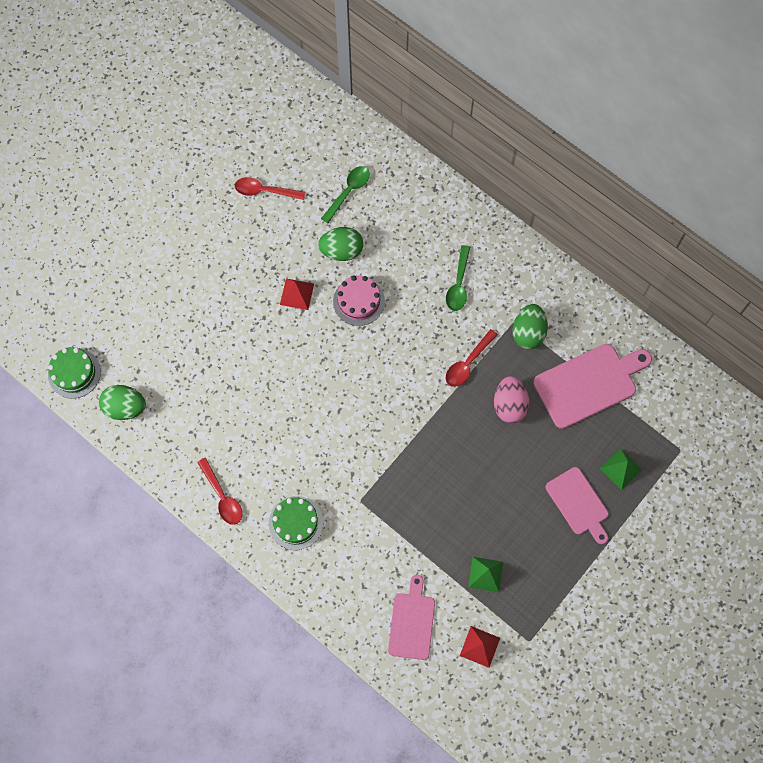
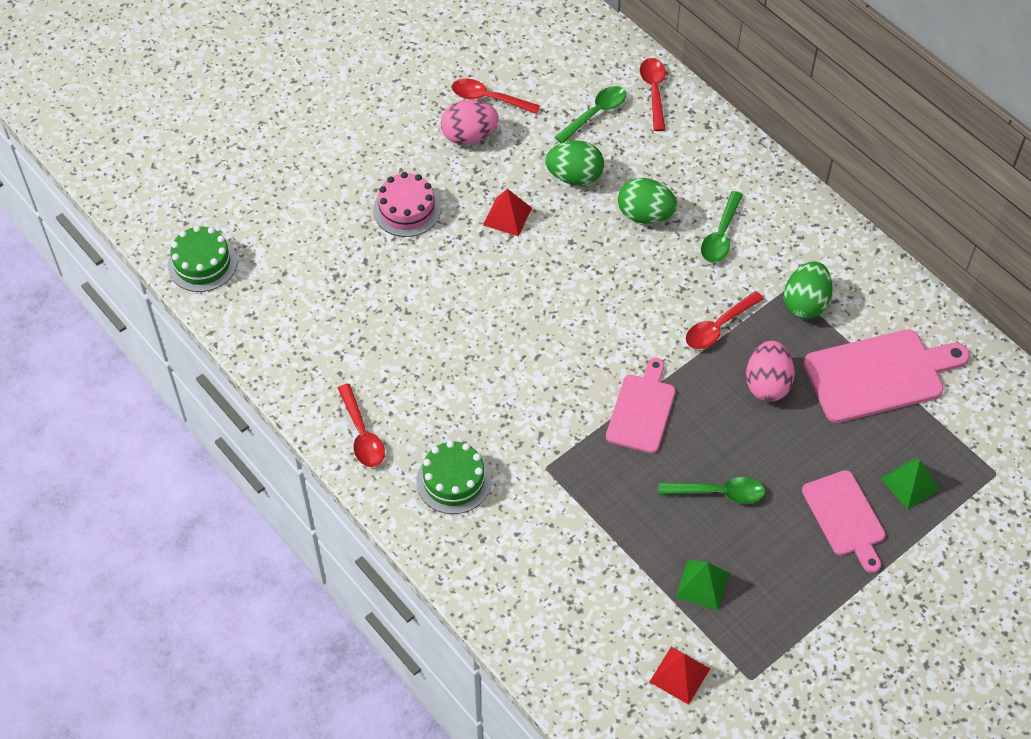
camera: 10 degrees right, 15 degrees down
green egg [99,385,146,420] -> green egg moved to [618,178,677,224]
pink cake [333,275,385,326] -> pink cake moved to [373,172,441,237]
pink cutting board [388,575,435,660] -> pink cutting board moved to [606,358,676,453]
none -> pink egg [441,100,498,145]
none -> red spoon [640,58,666,131]
none -> green spoon [658,477,765,504]

